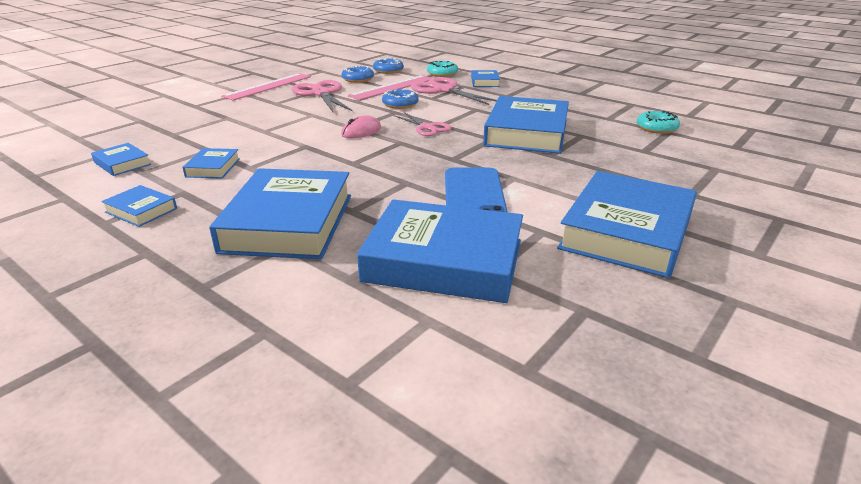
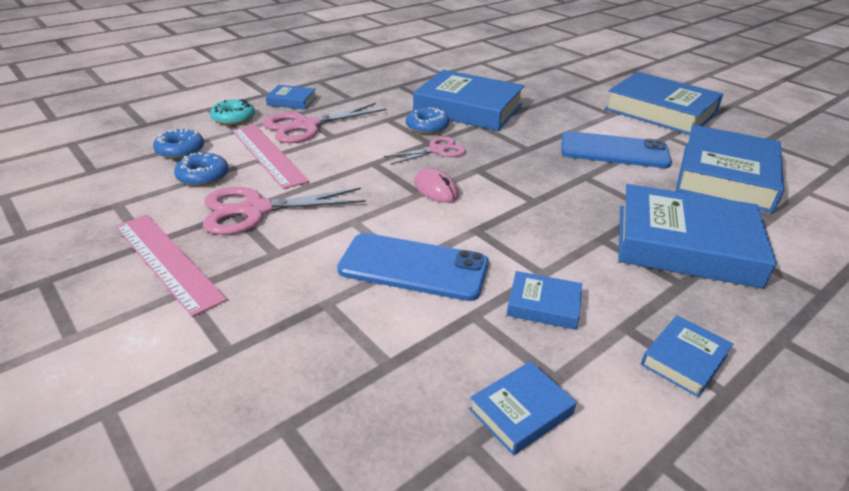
camera: 80 degrees left, 5 degrees up
blue donut [382,89,419,109] -> blue donut moved to [406,107,449,134]
turquoise donut [637,111,680,134] -> none
none -> blue phone [337,233,489,301]

